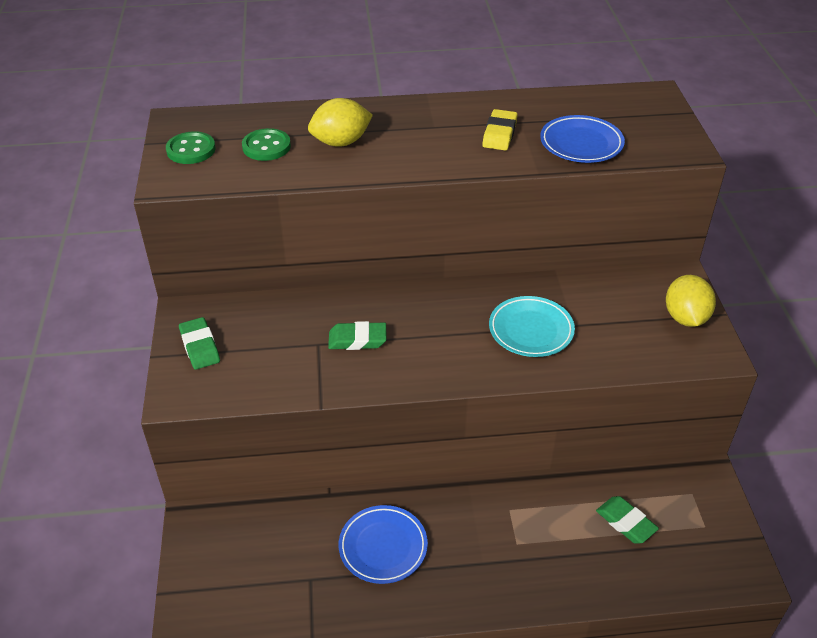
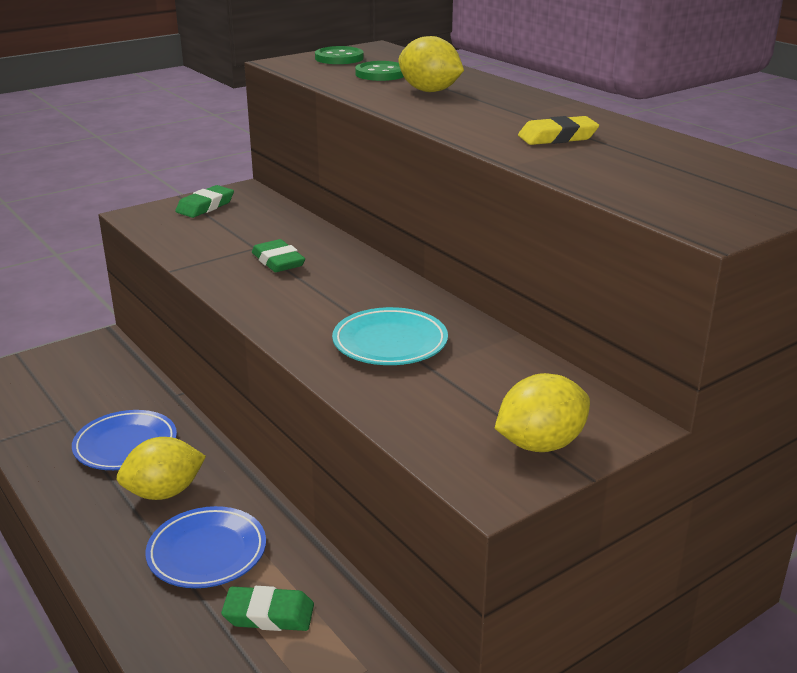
camera: 60 degrees right, 15 degrees down
blue plate [540,115,625,163] -> blue plate moved to [145,506,266,588]
green eraser [596,496,659,543] -> green eraser turned 75 degrees clockwise [221,586,314,631]
none -> yellow lemon [117,437,206,500]

